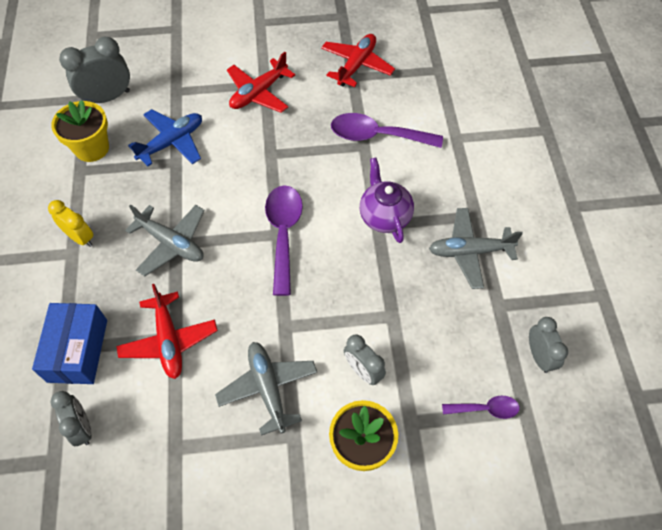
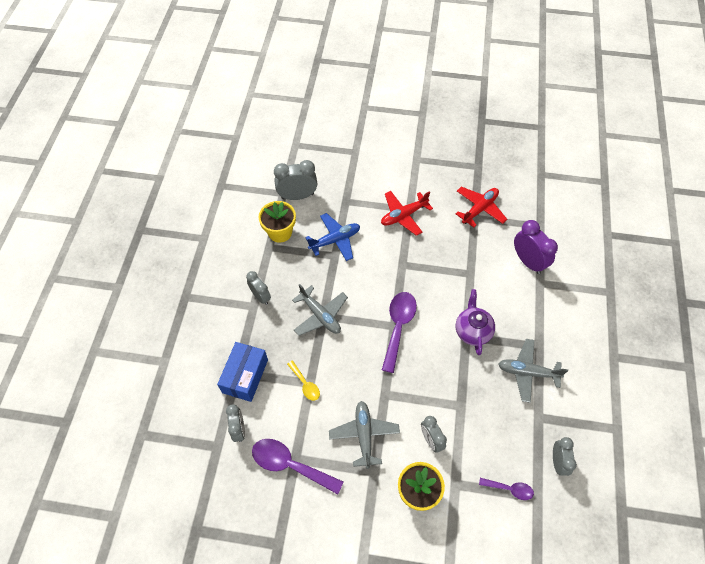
camera: 15 degrees right, 0 degrees up
yellow clock [48,200,93,247] -> grey clock [246,271,271,305]
red plane [116,284,218,379] -> yellow spoon [287,361,320,401]
purple spoon [331,113,443,148] -> purple spoon moved to [252,439,343,494]
none -> purple clock [514,220,558,274]

